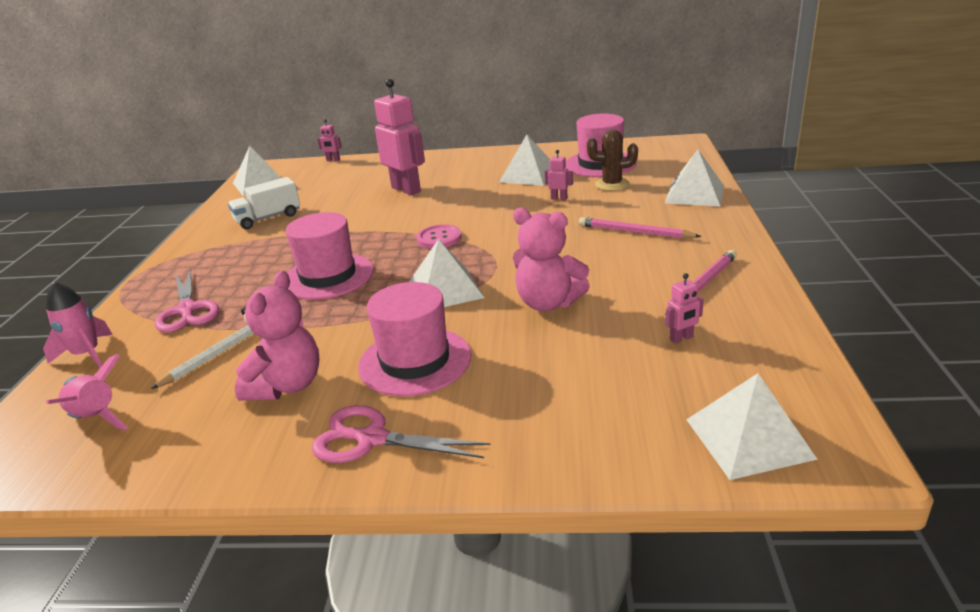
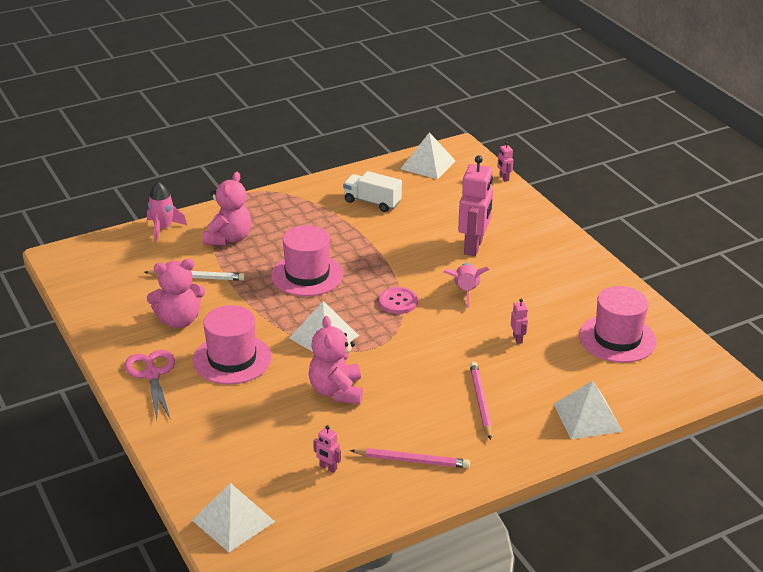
camera: 55 degrees right, 5 degrees up
pink rocket [46,354,128,430] -> pink rocket moved to [443,263,489,308]
pink scissors [155,269,219,333] -> pink teddy bear [203,172,251,245]
white pyramid [499,135,550,186] -> none
brown cactus [587,129,638,191] -> none

